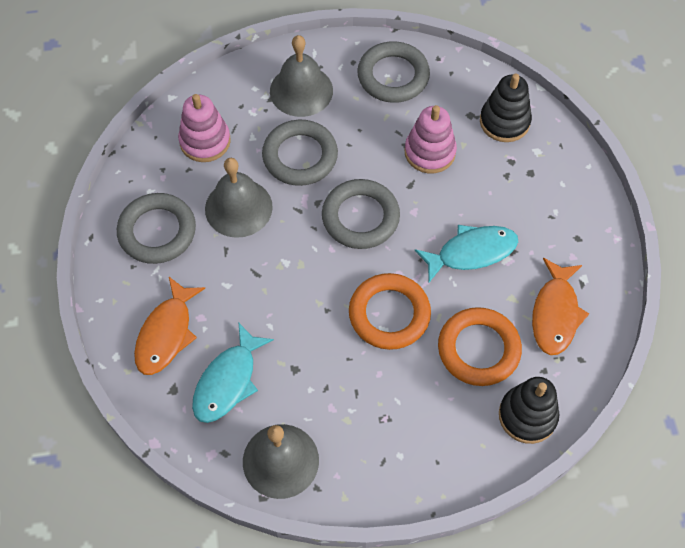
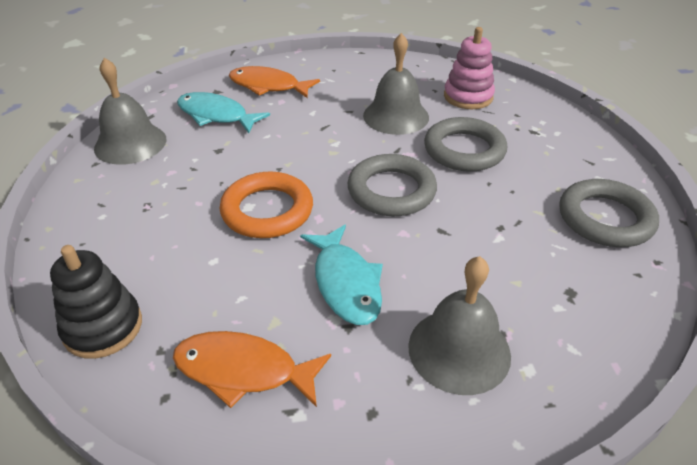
camera: 90 degrees right, 20 degrees down
grey ring [117,193,196,264] -> none
grey bell [270,35,333,117] -> grey bell moved to [408,256,511,395]
pink stacking toy [405,105,457,174] -> none
orange ring [438,307,522,386] -> none
black stacking toy [480,74,532,142] -> none

